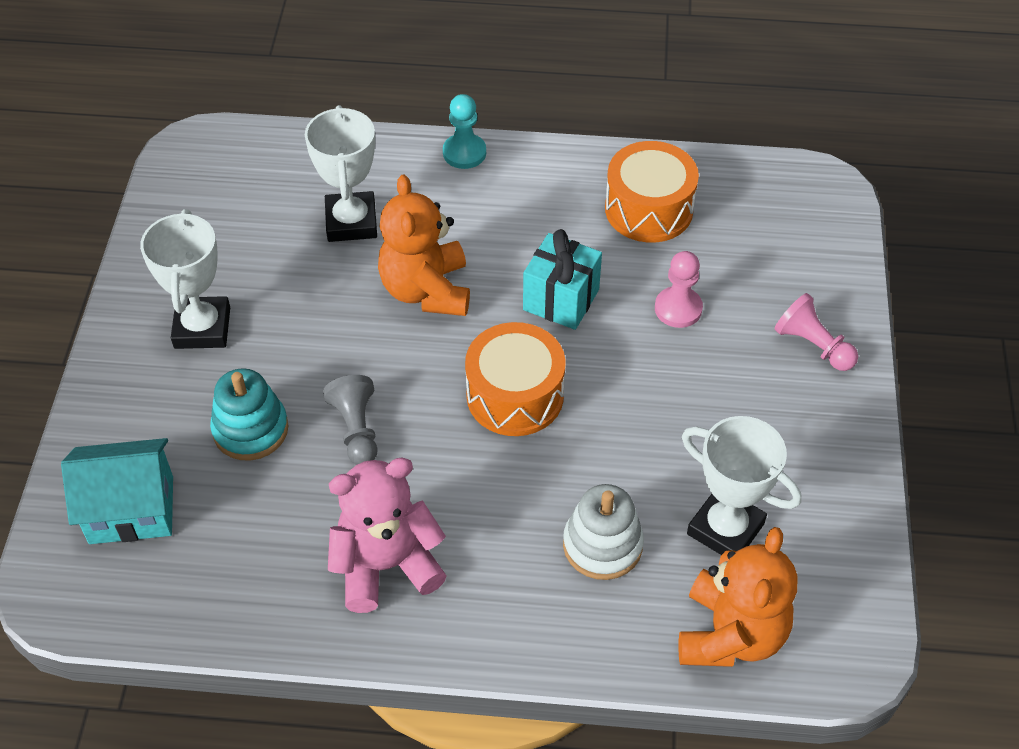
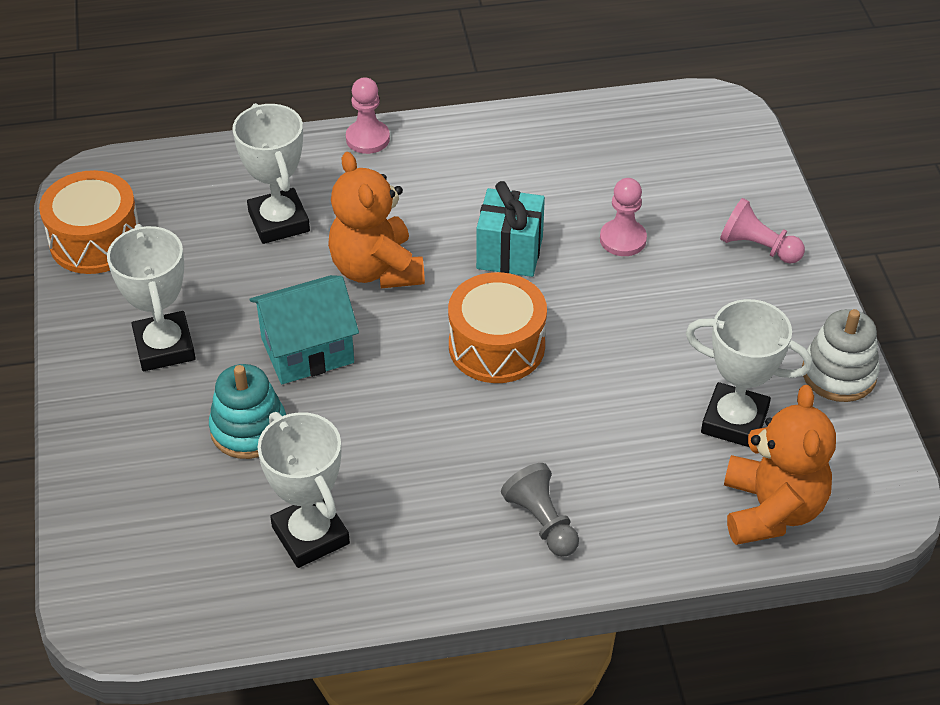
camera: 15 degrees left, 5 degrees down
turquoise house [61,438,173,544] -> turquoise house moved to [250,275,359,384]
grey pawn [323,375,378,465] -> grey pawn moved to [501,463,579,557]
pink teddy bear [328,458,447,613] -> none
turquoise pawn [443,94,486,169] -> pink pawn [346,77,390,154]
white stacking toy [563,484,644,580] -> white stacking toy moved to [802,309,880,402]
orange drum [605,141,699,242] -> orange drum moved to [39,170,139,274]
none -> white trophy [257,412,350,568]

